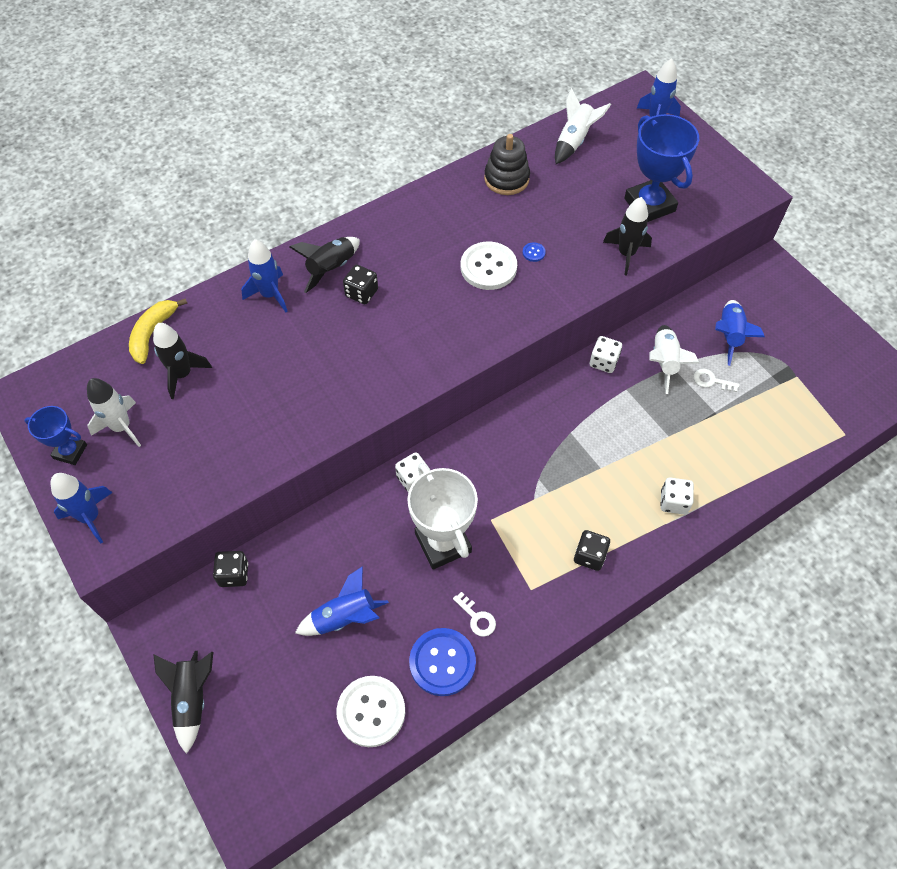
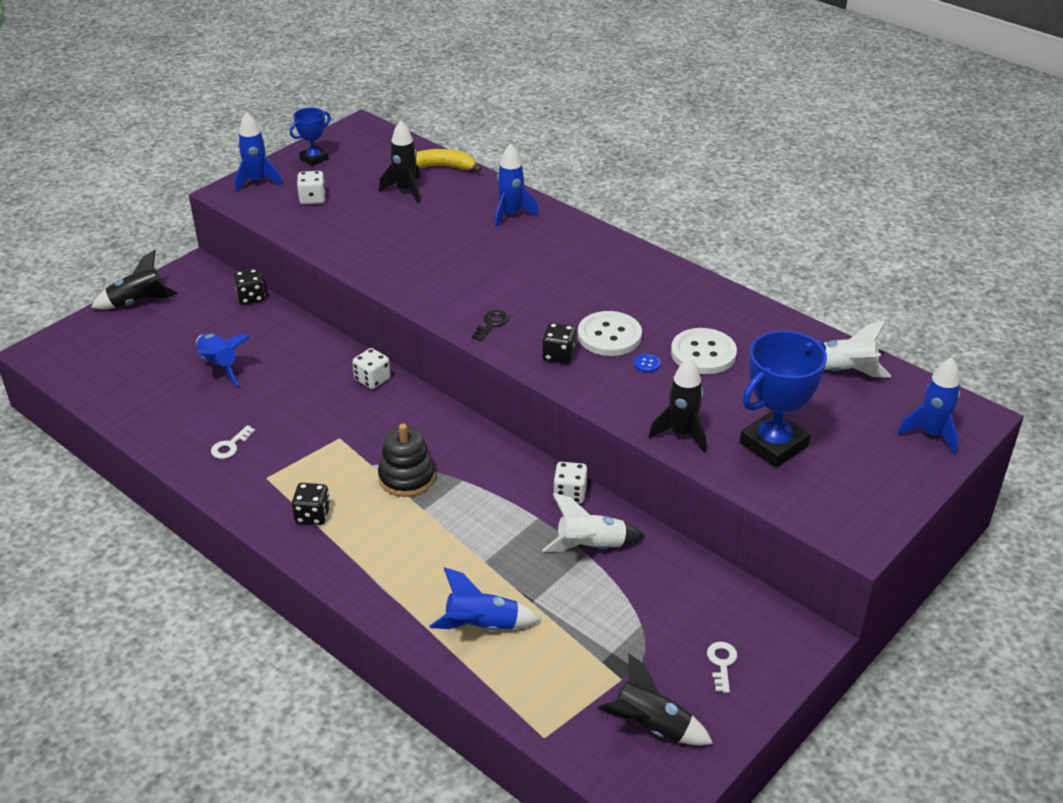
camera: 75 degrees right, 20 degrees down
blue trophy [25,406,87,465] -> blue trophy turned 45 degrees clockwise [290,108,331,166]
white rocket [87,378,141,447] -> none
black rocket [289,237,360,293] -> black rocket moved to [598,653,713,745]
white button [337,676,405,747] -> white button moved to [671,328,737,374]
black dice [343,265,378,304] -> black dice moved to [542,323,576,364]
white trophy [407,463,478,569] -> none
blue button [409,628,476,696] -> none
black stacking toy [484,134,530,195] -> black stacking toy moved to [378,424,435,497]
white dice [660,478,694,514] -> white dice moved to [297,171,326,204]
white key [693,369,740,392] -> white key moved to [707,642,737,693]
blue rocket [715,300,765,366] -> blue rocket moved to [430,567,541,631]
none -> black key [472,310,509,341]

